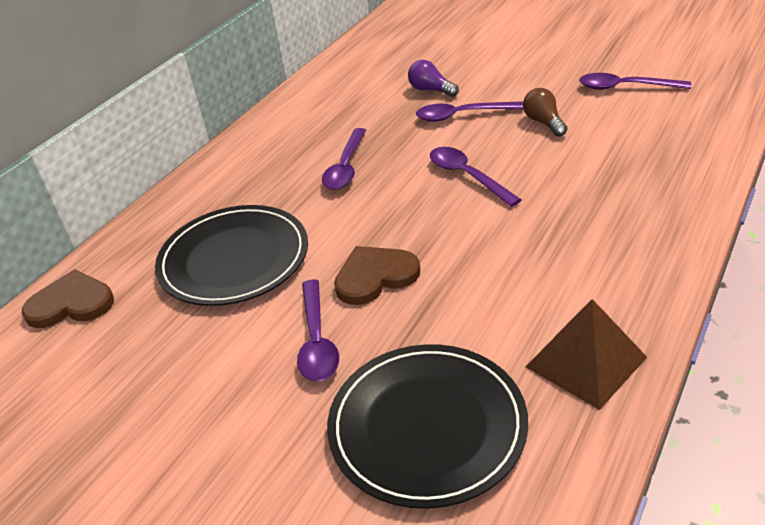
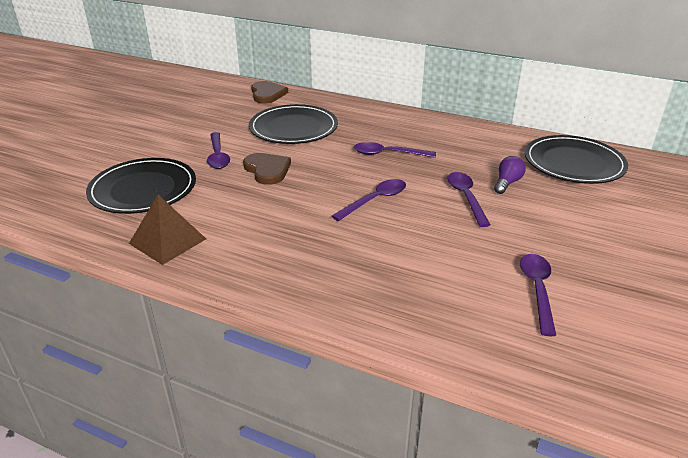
camera: 80 degrees right, 5 degrees down
purple spoon [297,279,339,381] -> purple spoon turned 90 degrees counterclockwise [207,132,230,169]
brown light bulb [523,88,567,137] -> none
none -> black plate [525,135,628,184]

